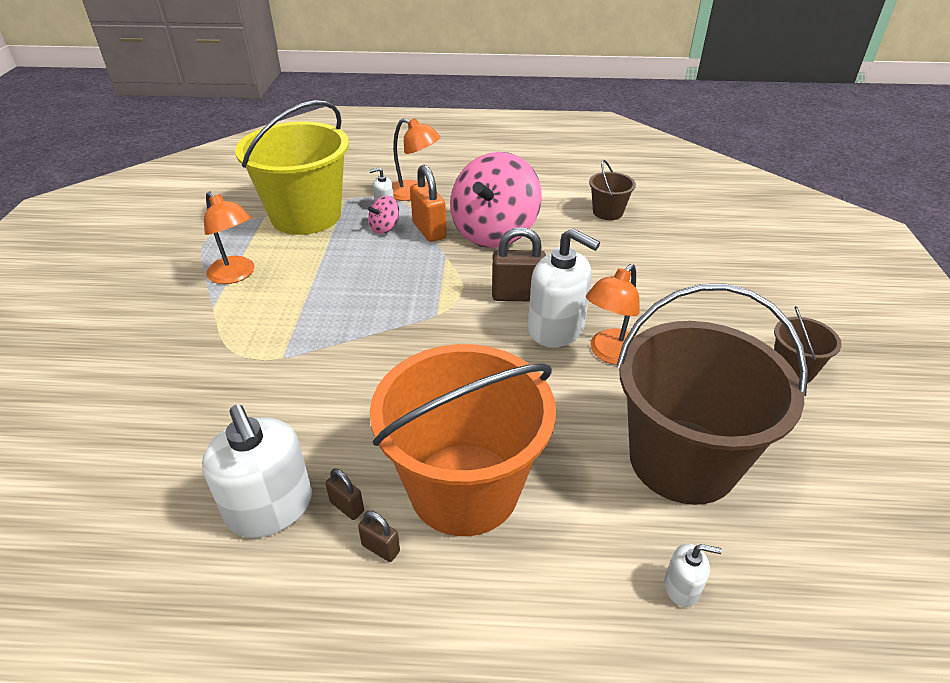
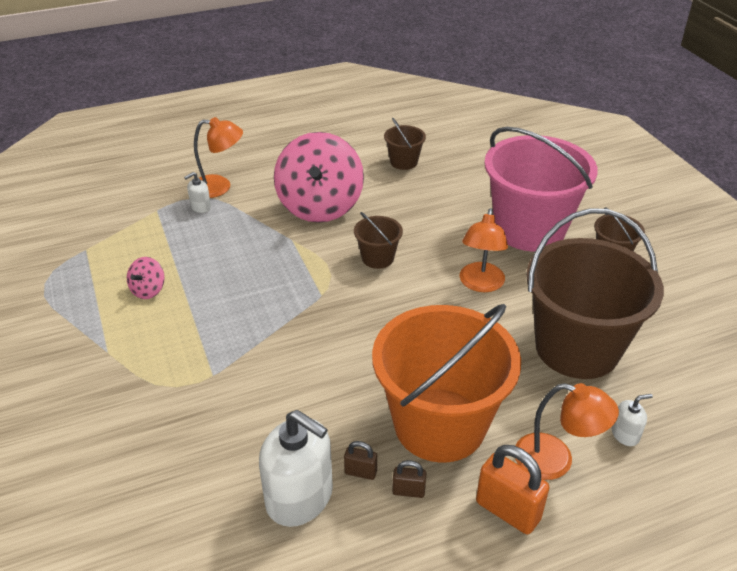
camera: 25 degrees left, 0 degrees up
orange lamp [204,191,255,284] -> orange lamp moved to [515,383,619,480]
yellow bucket [235,100,349,235] -> none
pink spinning top [368,196,399,234] -> pink spinning top moved to [127,257,165,299]
orange padlock [410,165,446,242] -> orange padlock moved to [476,445,550,534]
brown padlock [492,227,546,301] -> brown bucket [354,212,403,269]
white soap dispenser [528,228,600,347] -> none
none -> pink bucket [484,127,598,251]

